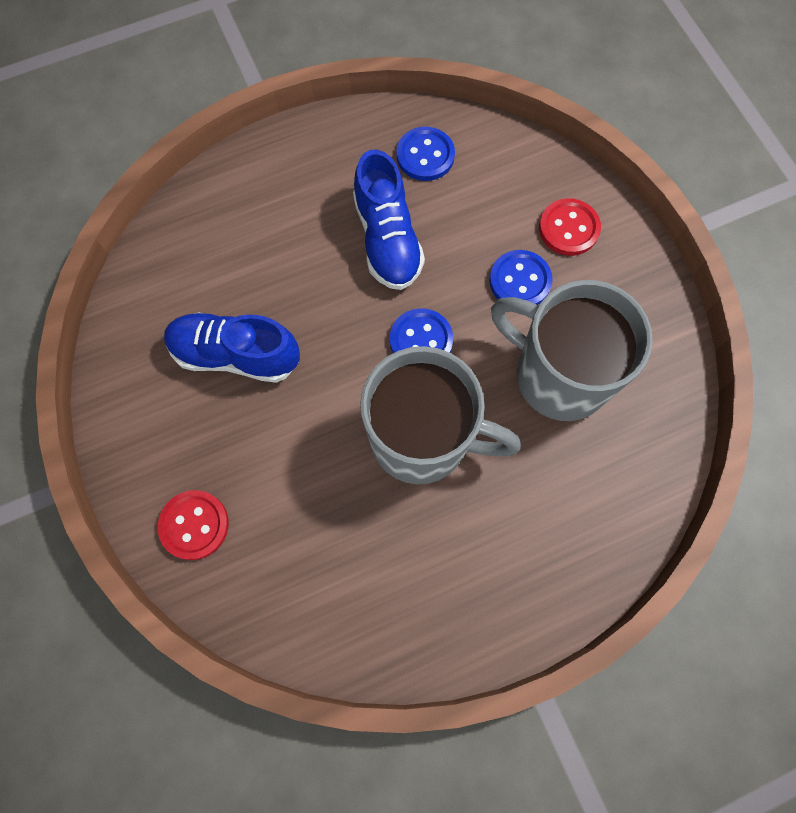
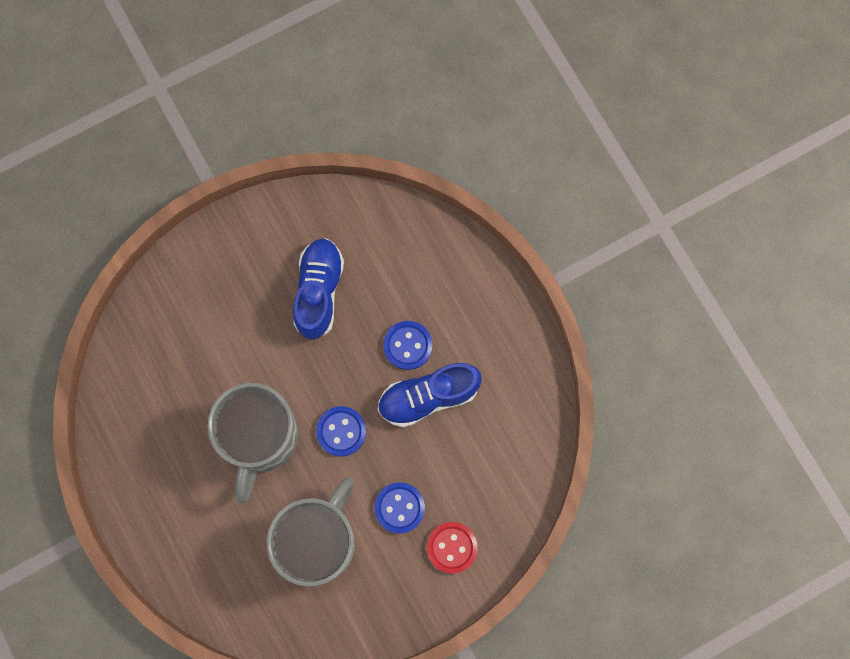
camera: 85 degrees right, 5 degrees up
red button [158,490,229,560] -> none
blue button [396,127,455,181] -> blue button moved to [383,321,432,370]

